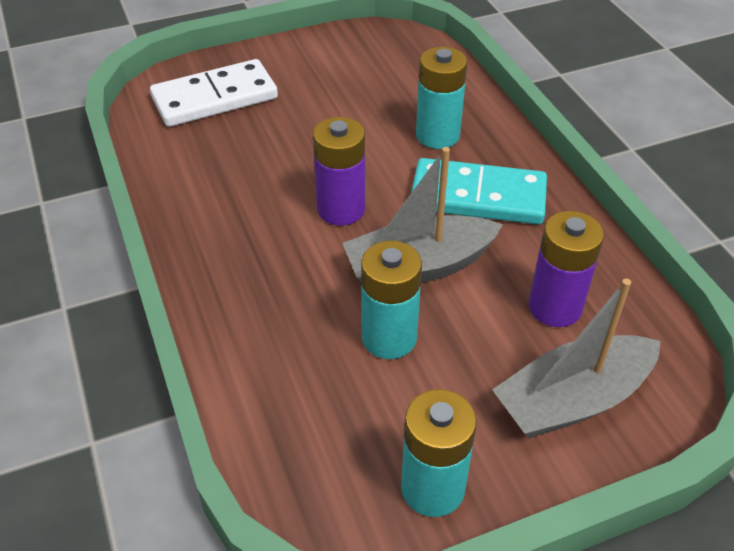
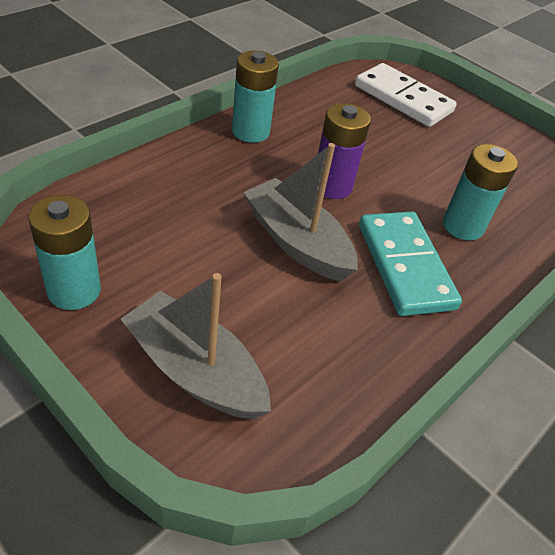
camera: 60 degrees right, 0 degrees up
turquoise battery [361,241,422,359] -> turquoise battery moved to [232,51,279,143]
purple battery [529,211,604,327] -> none

